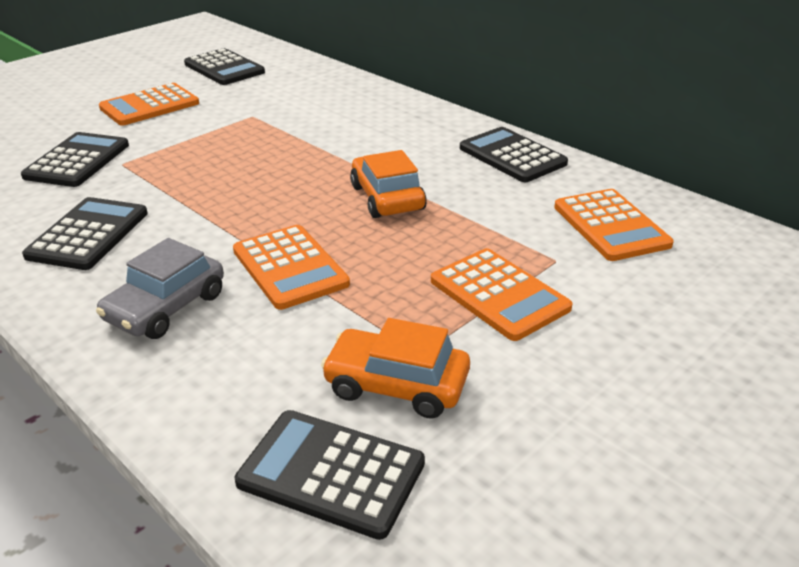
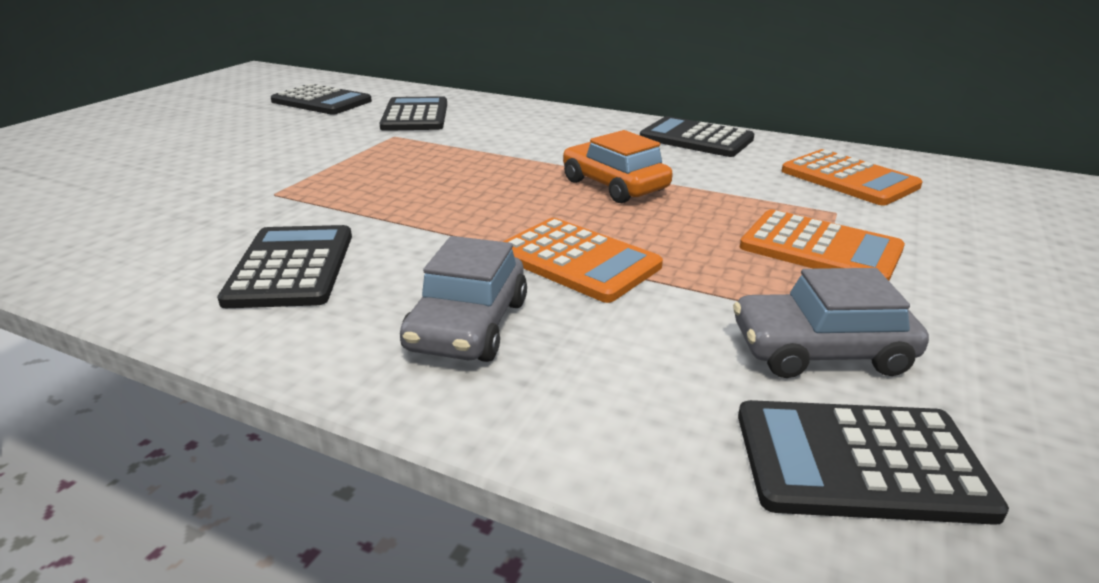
camera: 20 degrees left, 5 degrees down
black calculator [21,132,129,187] -> black calculator moved to [379,96,447,131]
orange calculator [99,83,199,126] -> none
orange car [321,318,470,419] -> grey car [733,268,929,378]

